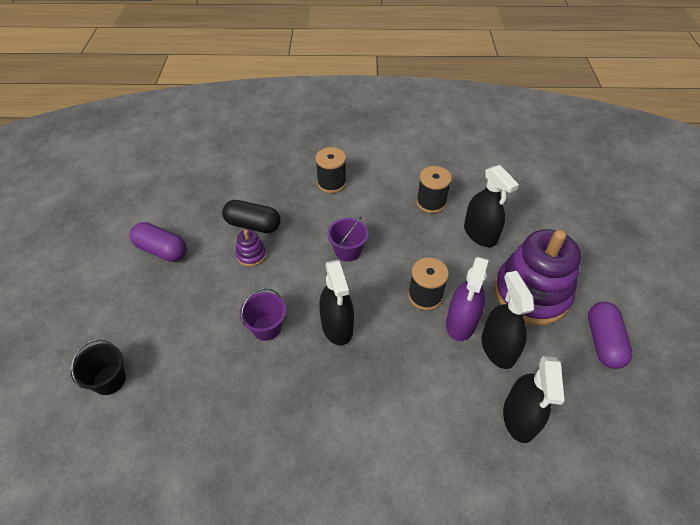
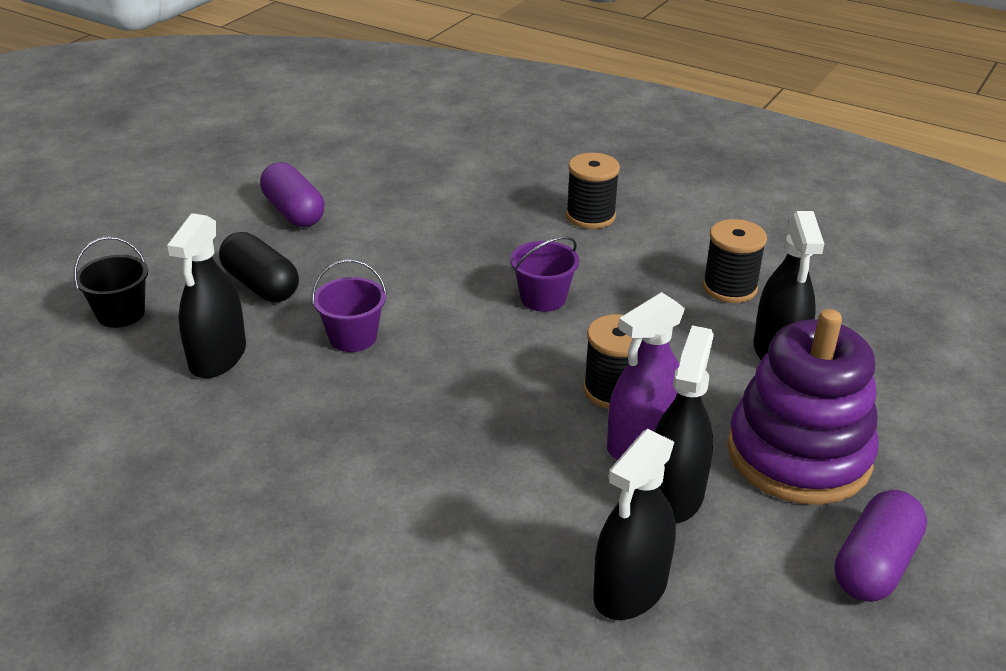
camera: 30 degrees right, 15 degrees down
black capsule [222,200,281,233] -> black capsule moved to [219,232,299,302]
purple stacking toy [236,230,266,267] -> none
black spray bottle [319,260,354,345] -> black spray bottle moved to [167,213,246,378]

